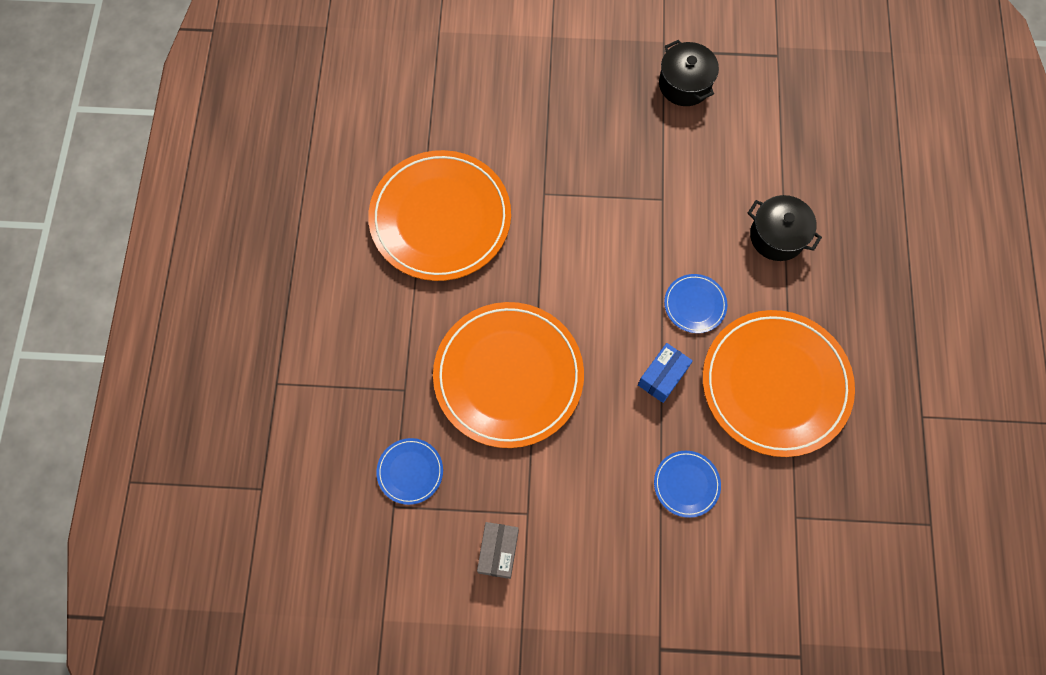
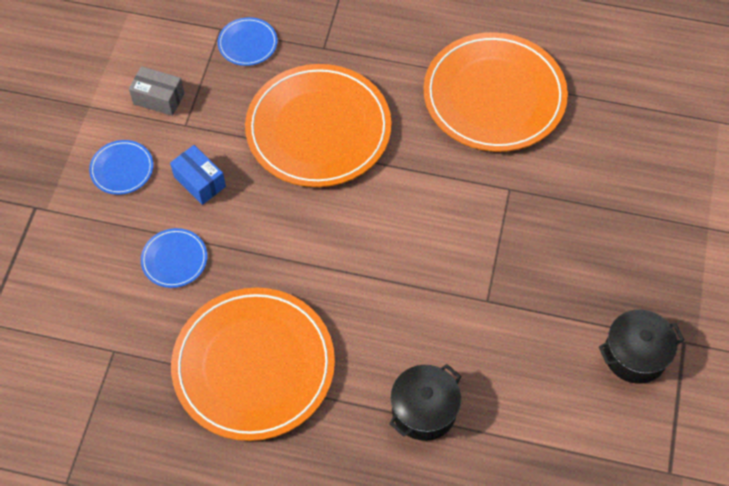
camera: 100 degrees right, 10 degrees down
blue box [638,343,693,403] -> blue box moved to [170,145,226,205]
blue plate [664,274,727,333] -> blue plate moved to [89,140,153,195]

